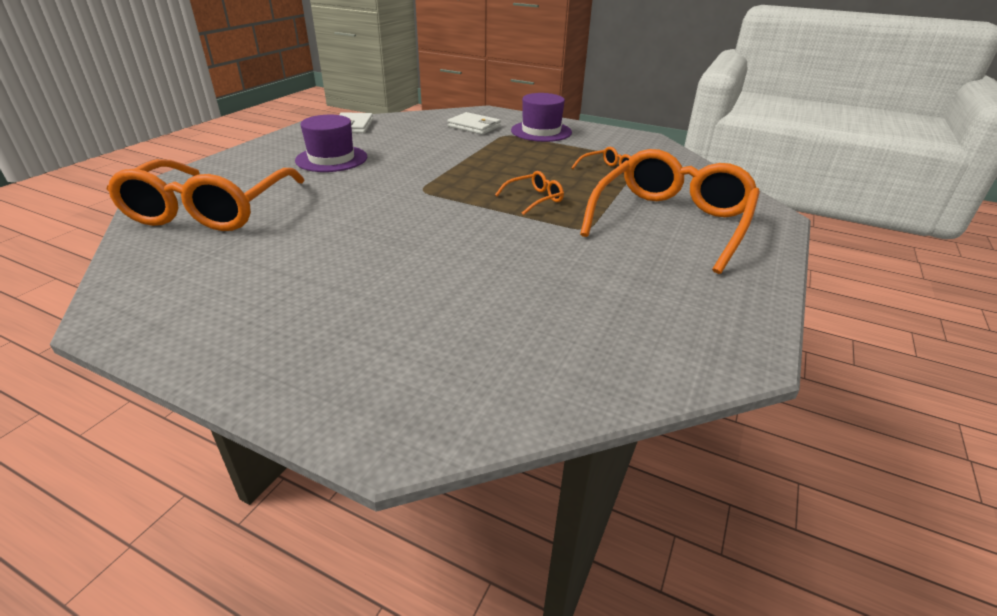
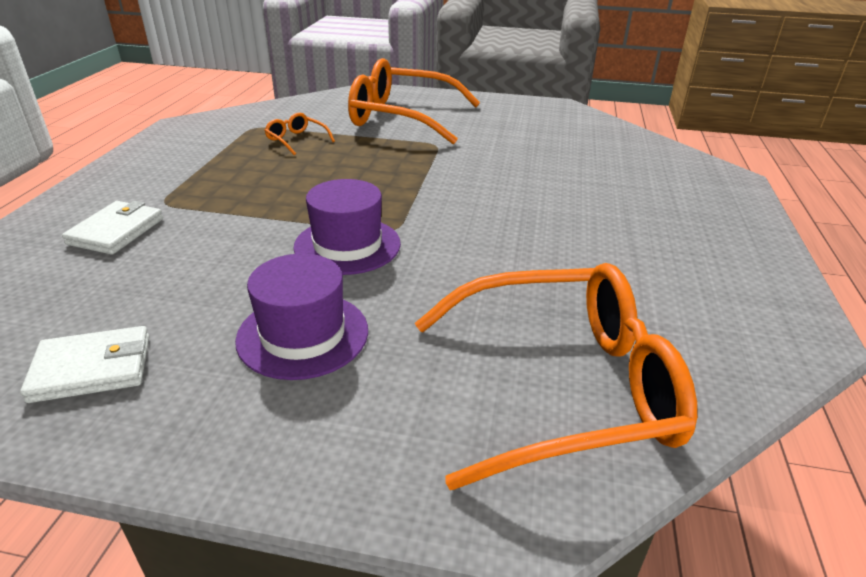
camera: 105 degrees left, 0 degrees up
orange glasses [495,171,564,215] -> none
purple hat [511,93,572,142] -> purple hat moved to [294,179,401,275]

